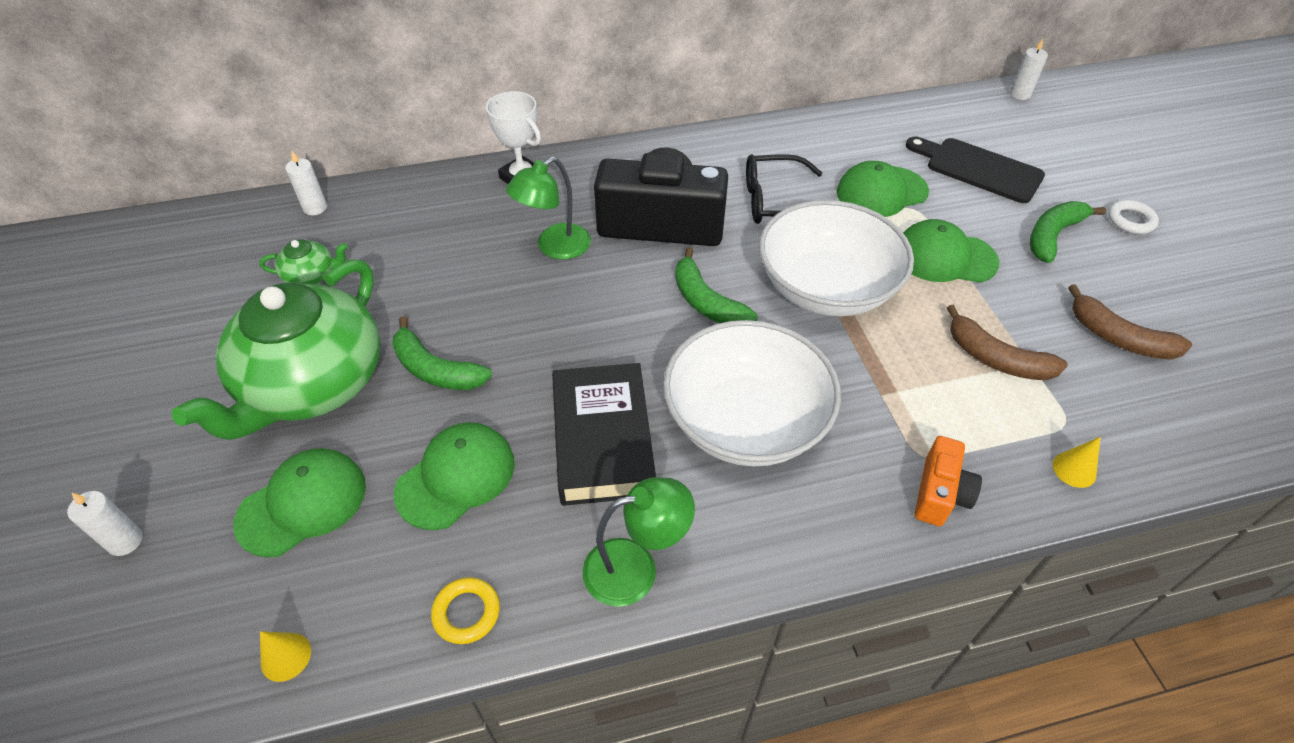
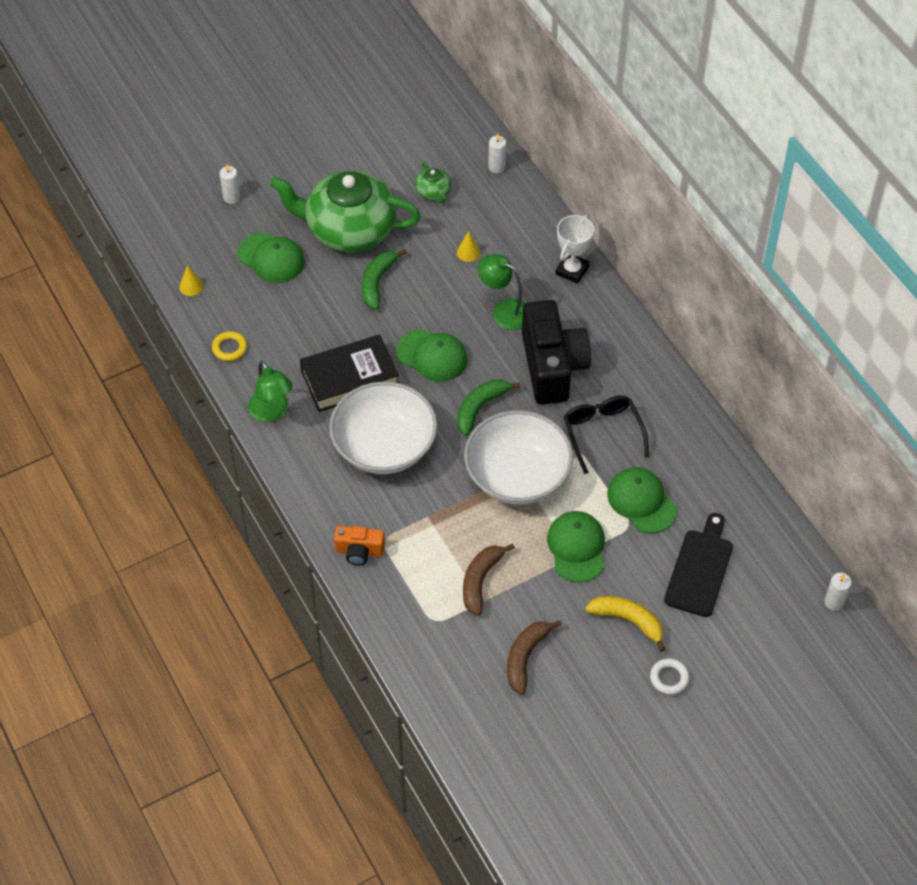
camera: 75 degrees right, 5 degrees up
green cap [394,422,515,530] -> green cap moved to [396,329,468,382]
green banana [1030,201,1106,263] -> yellow banana [585,596,666,652]
yellow cone [1053,437,1101,488] -> yellow cone moved to [457,231,480,262]

